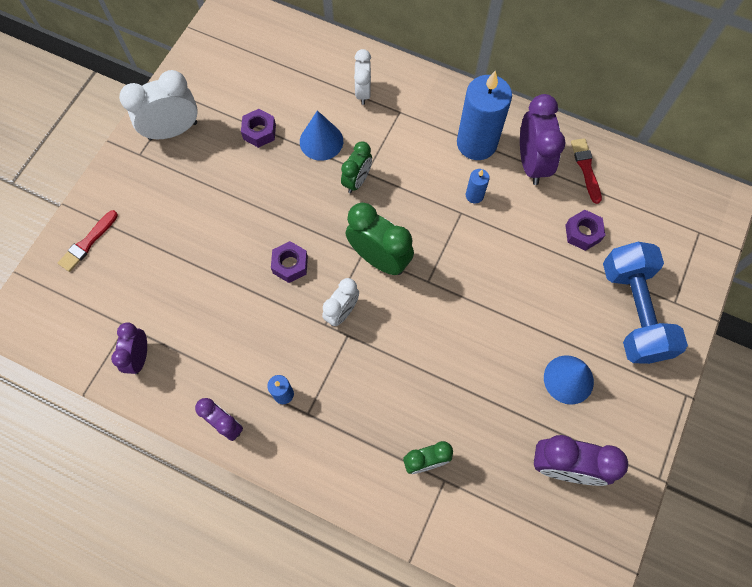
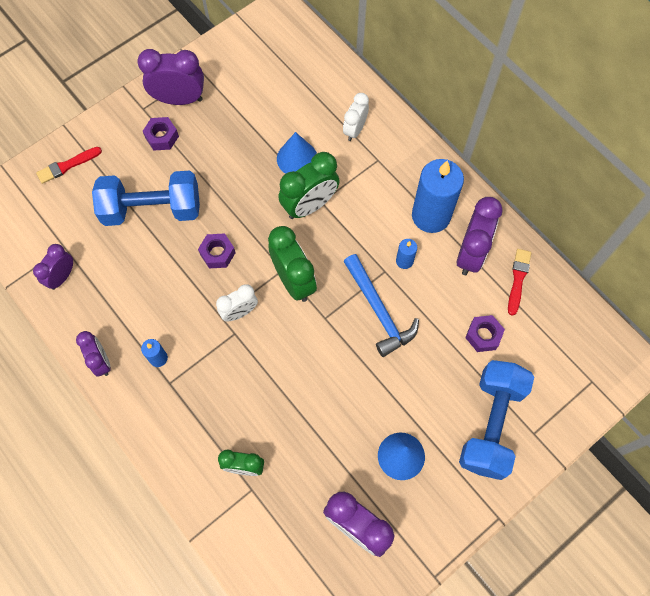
camera: 25 degrees right, 0 degrees up
white clock [119,70,198,140] -> purple clock [137,49,204,105]
purple nut [241,109,276,148] -> purple nut moved to [143,117,179,150]
green clock [341,142,372,193] -> green clock [278,152,340,219], size x1.61
none -> blue dumbbell [92,171,200,226]
none -> blue hammer [344,254,419,357]

